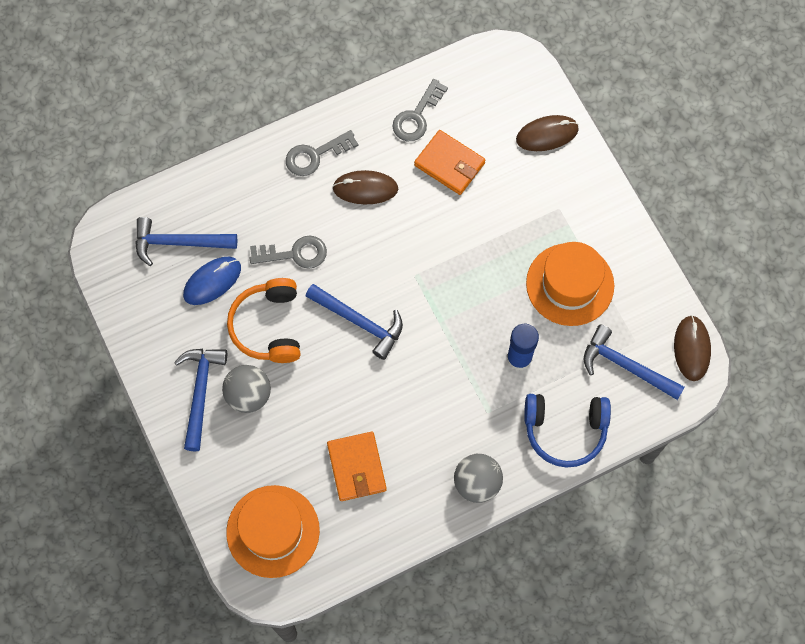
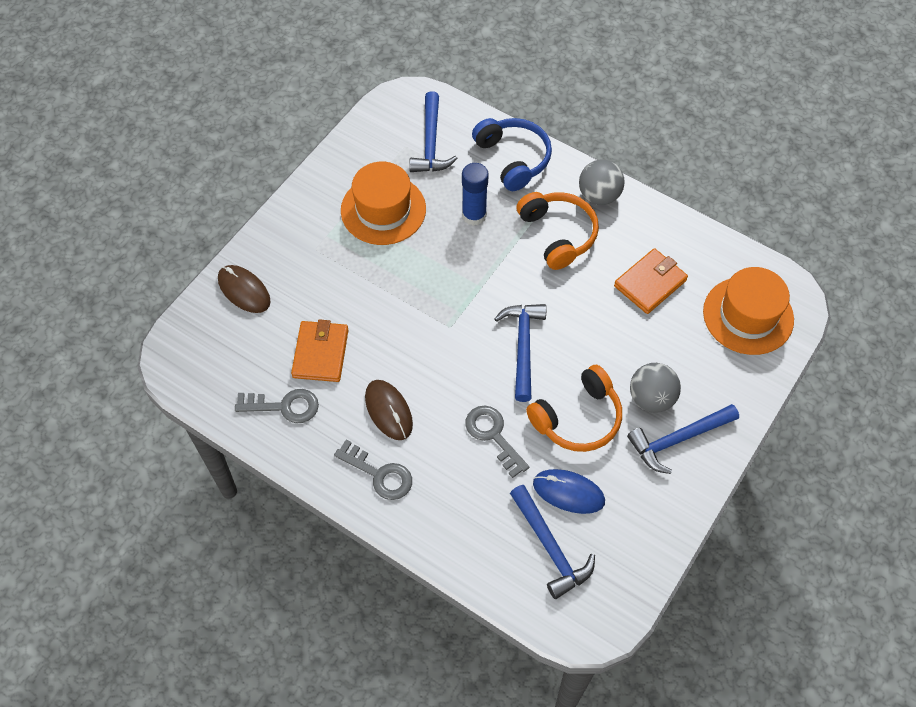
camera: 120 degrees left, 10 degrees down
brown mouse [674,315,711,381] -> none
none -> orange headphones [516,192,599,270]

